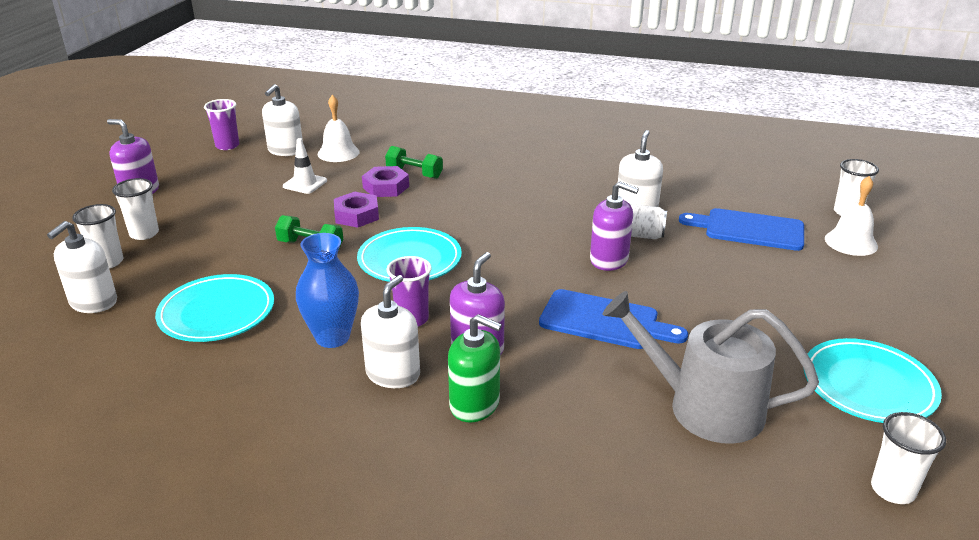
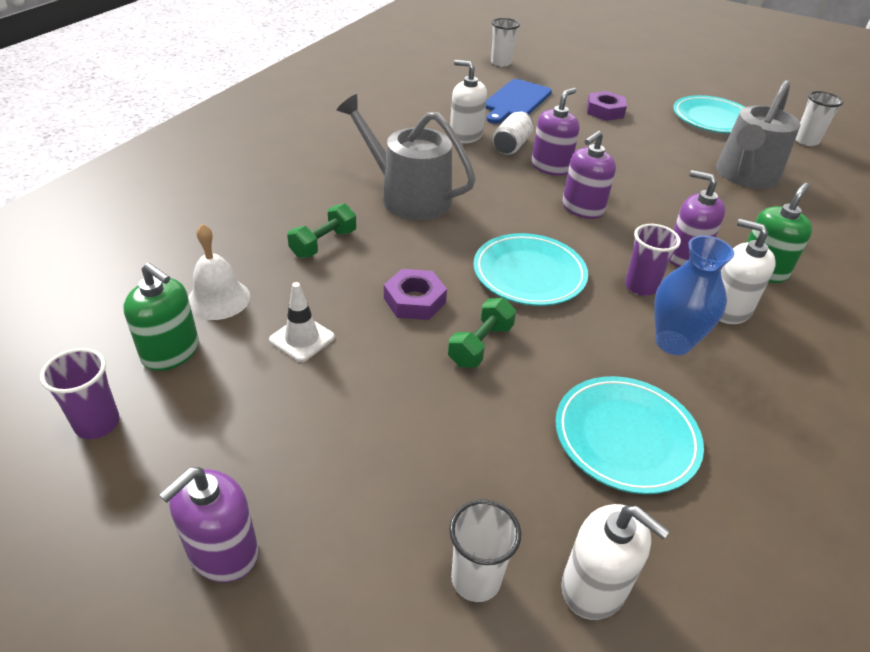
camera: 80 degrees left, 10 degrees up
white cup [112,178,159,240] -> none
white soap dispenser [262,84,303,156] -> green soap dispenser [124,263,199,371]
purple nut [362,166,409,197] -> purple nut moved to [587,91,627,121]
blue cutting board [539,289,688,349] -> none
white bell [825,176,878,256] -> none
none -> grey watering can [337,94,476,221]
none -> purple soap dispenser [562,131,616,219]

